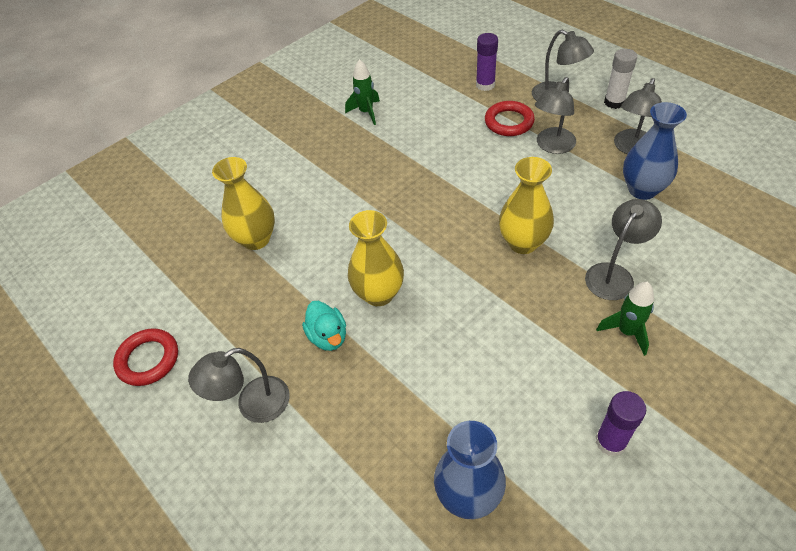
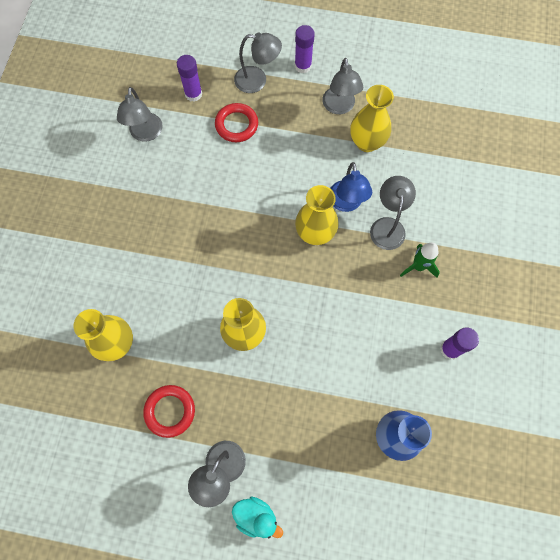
camera: 40 degrees left, 20 degrees up
red ring [113,328,178,386] -> red ring moved to [143,385,195,438]
turquoise duck [302,301,346,351] -> turquoise duck moved to [232,496,283,538]
green rocket [345,59,380,125] -> none
grey lamp [535,77,576,154] -> grey lamp moved to [117,87,163,142]
white glue stick [604,49,637,109] -> purple glue stick [295,25,315,73]
blue vase [623,102,687,200] -> yellow vase [350,85,394,152]
none -> blue lamp [330,162,372,212]

